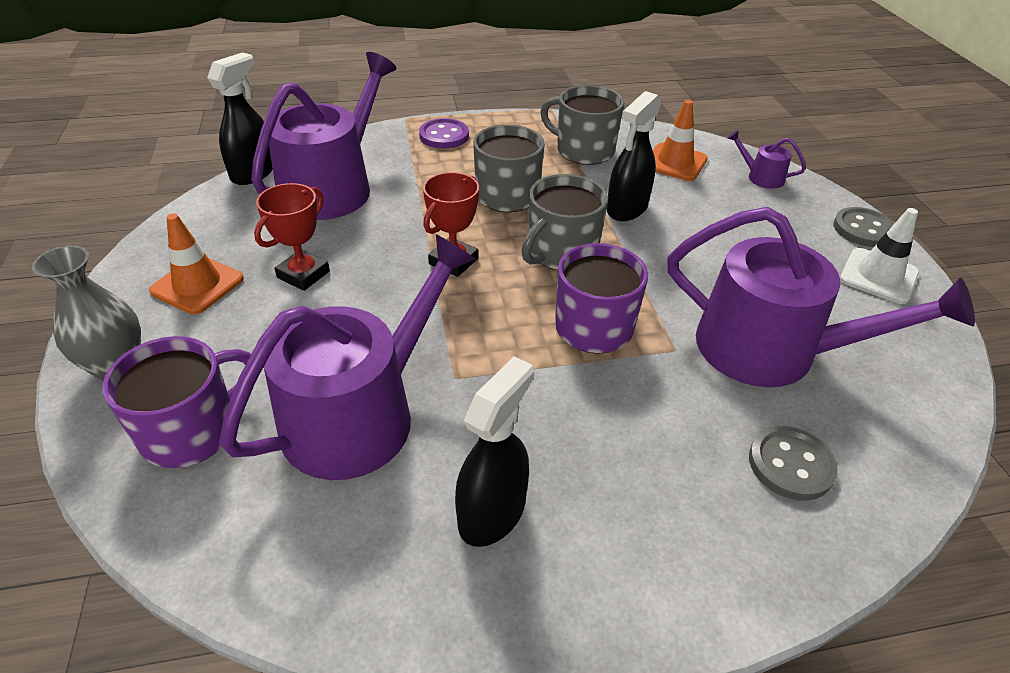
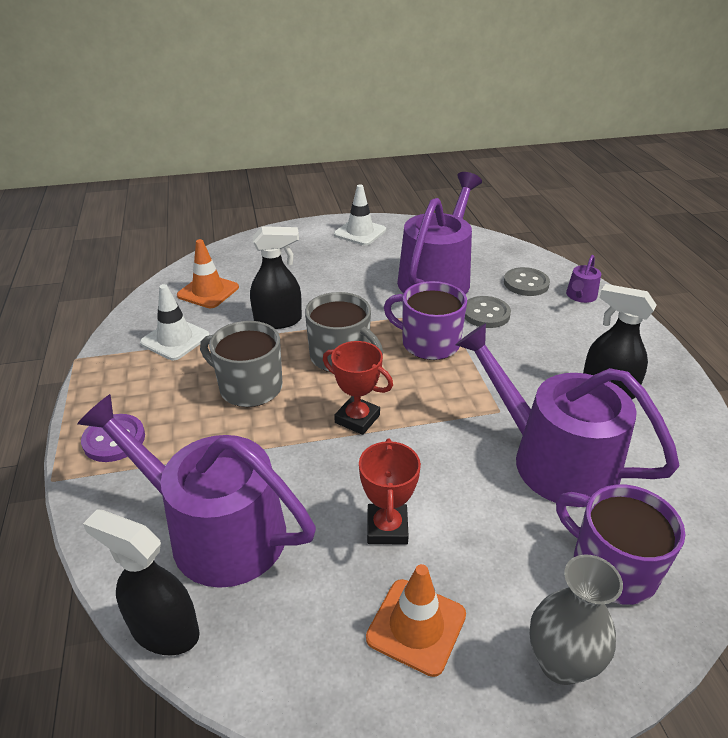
camera: 90 degrees left, 5 degrees down
red trophy [254,183,330,291] -> red trophy turned 60 degrees clockwise [359,439,421,545]
grey mug [540,85,624,165] -> white traffic cone [140,284,209,360]
black spray bottle [607,91,662,221] -> black spray bottle turned 45 degrees counterclockwise [250,226,302,329]
purple watering can [727,130,806,189] -> purple watering can moved to [566,255,601,303]
grey button [833,207,895,247] -> grey button moved to [465,296,511,328]

